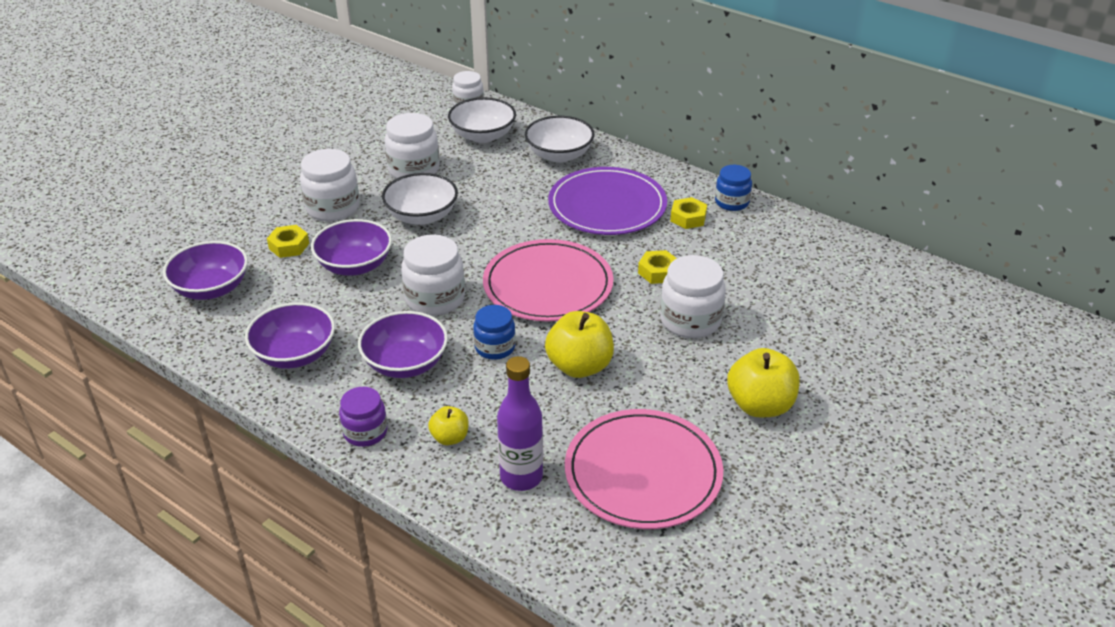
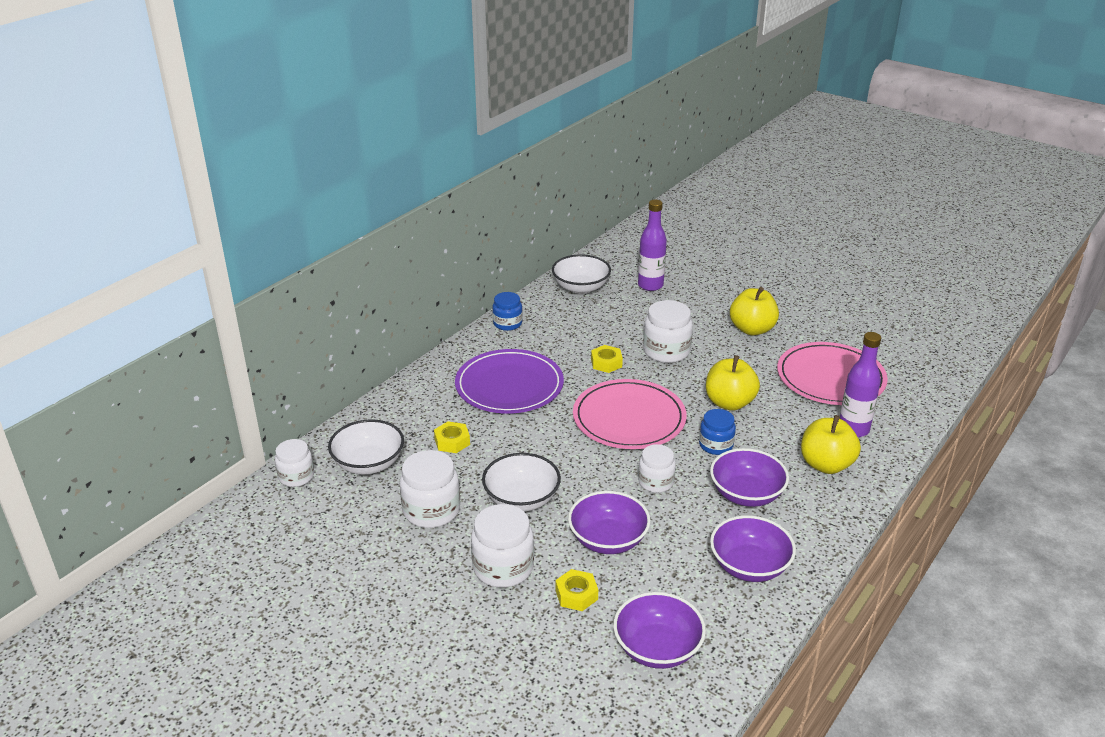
camera: 90 degrees left, 5 degrees down
purple jar [339,387,388,447] -> none
white jar [401,234,465,316] -> white jar [638,444,676,493], size x0.65
yellow apple [428,406,469,445] -> yellow apple [801,415,861,474], size x1.82
white bowl [525,116,594,163] -> white bowl moved to [552,254,611,294]
yellow nut [670,197,707,229] -> yellow nut moved to [434,421,470,453]
none -> purple bottle [638,200,667,291]

